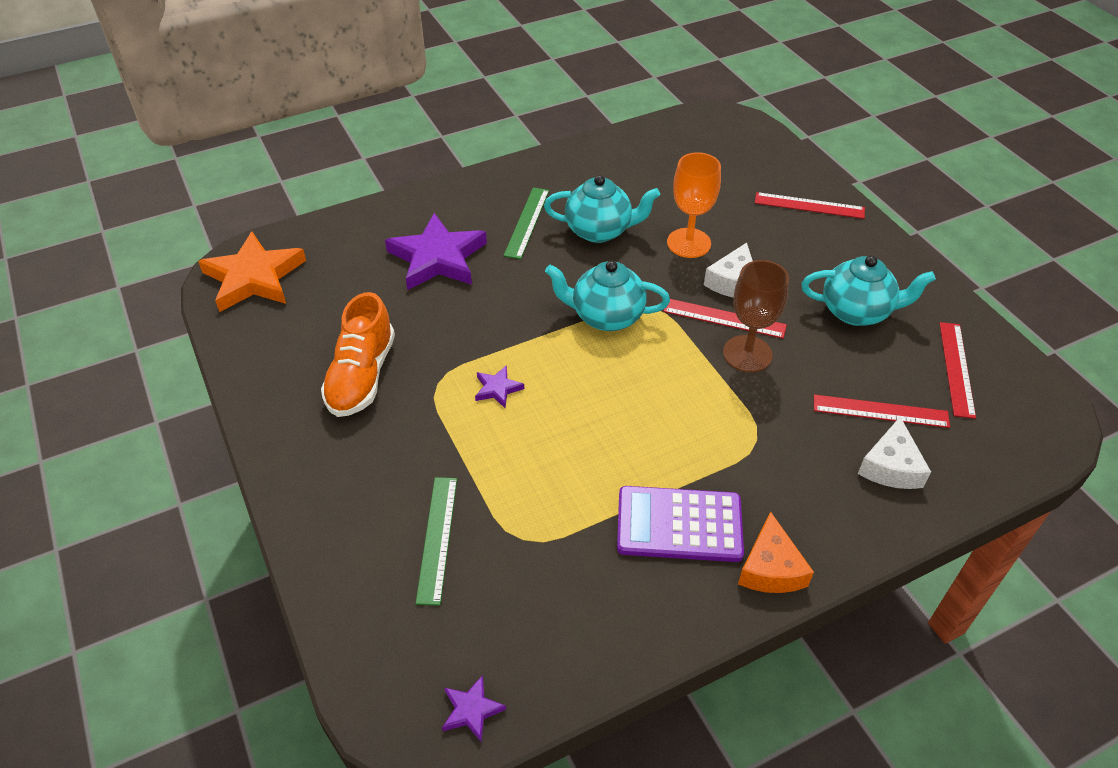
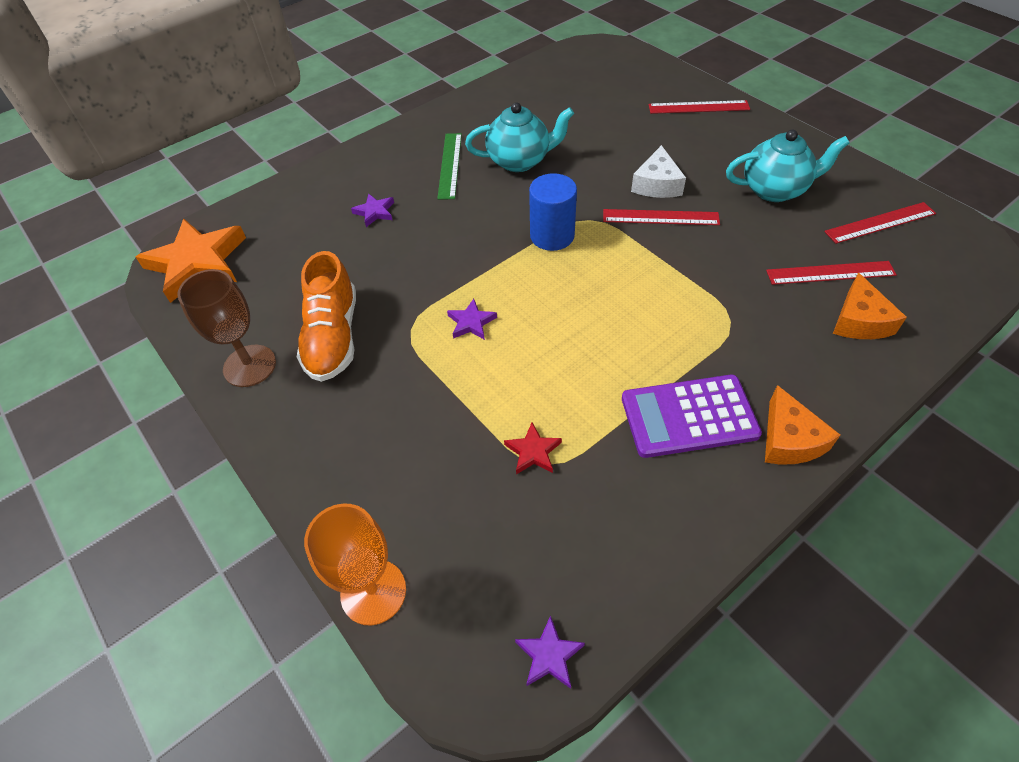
camera: 10 degrees left, 5 degrees up
purple star [385,213,487,290] -> purple star [351,194,394,227], size x0.44
green ruler [416,477,457,606] -> none
turquoise teapot [545,260,670,331] -> blue cylinder [529,173,577,251]
orange goblet [667,152,721,258] -> orange goblet moved to [304,504,406,626]
brown goblet [723,260,789,372] -> brown goblet moved to [177,269,276,387]
white cheese [858,417,931,489] -> orange cheese [833,272,907,339]
red ruler [940,322,976,419] -> red ruler turned 75 degrees clockwise [824,202,936,244]
none -> red star [504,422,562,474]

